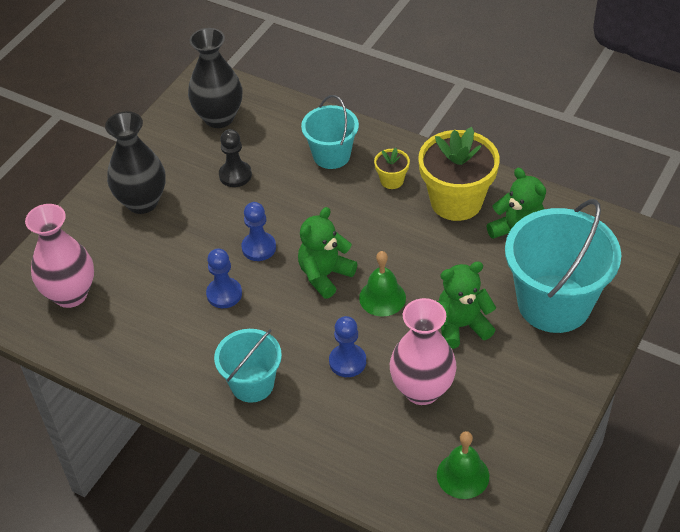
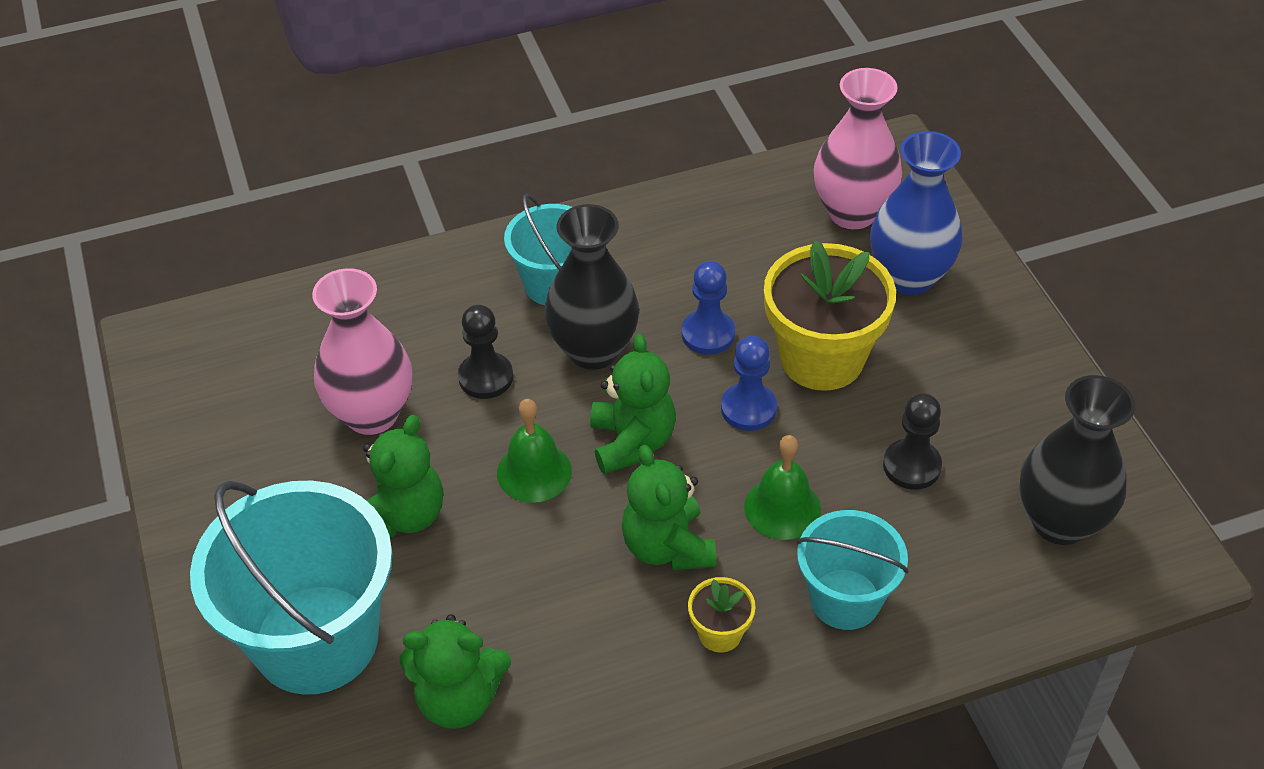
camera: 130 degrees right, 0 degrees up
black vase [105,111,166,214] -> black vase moved to [545,204,639,370]
blue pawn [329,316,366,377] -> black pawn [458,305,513,399]
yellow flower pot [418,127,500,221] -> yellow flower pot moved to [764,240,896,391]
green bell [437,431,489,499] -> green bell moved to [744,435,821,540]
none -> green teddy bear [622,445,716,570]
none -> blue vase [870,131,962,295]

